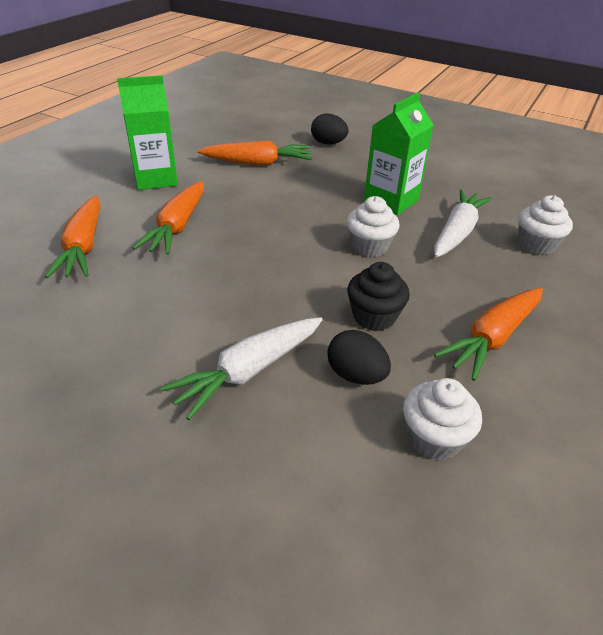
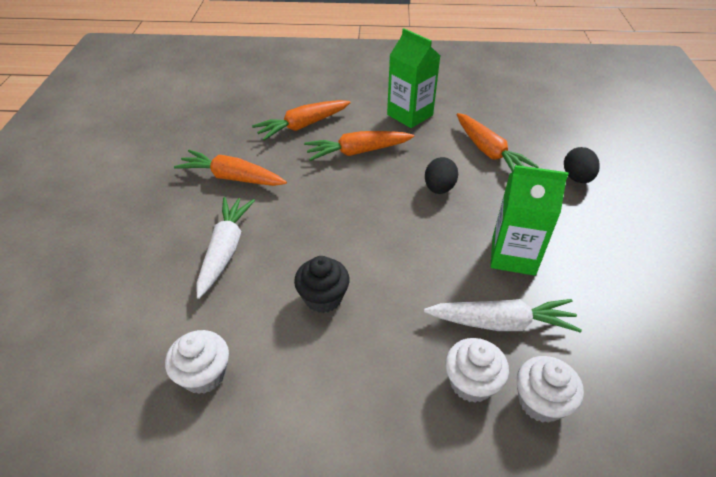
camera: 65 degrees right, 5 degrees up
white carrot [161,317,322,420] -> white carrot turned 75 degrees clockwise [196,197,255,299]
black egg [328,330,391,385] -> black egg moved to [425,157,458,194]
white cupcake [347,196,399,257] -> white cupcake moved to [445,338,509,403]
orange carrot [434,288,543,381] -> orange carrot moved to [174,150,287,186]

